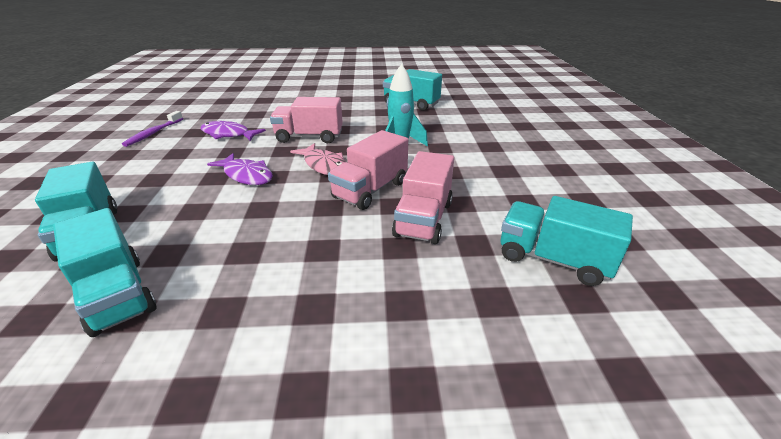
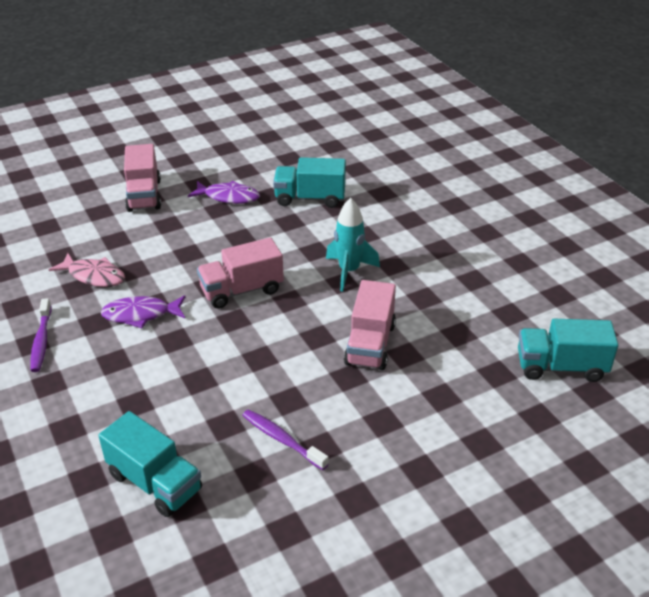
camera: 25 degrees left, 5 degrees up
turquoise truck [53,208,156,337] -> none
purple fish [207,153,273,185] -> purple fish moved to [188,181,260,204]
pink fish [290,143,346,175] -> pink fish moved to [49,253,125,287]
pink truck [392,151,454,244] -> pink truck moved to [124,144,161,212]
none -> purple toothbrush [242,409,329,470]

